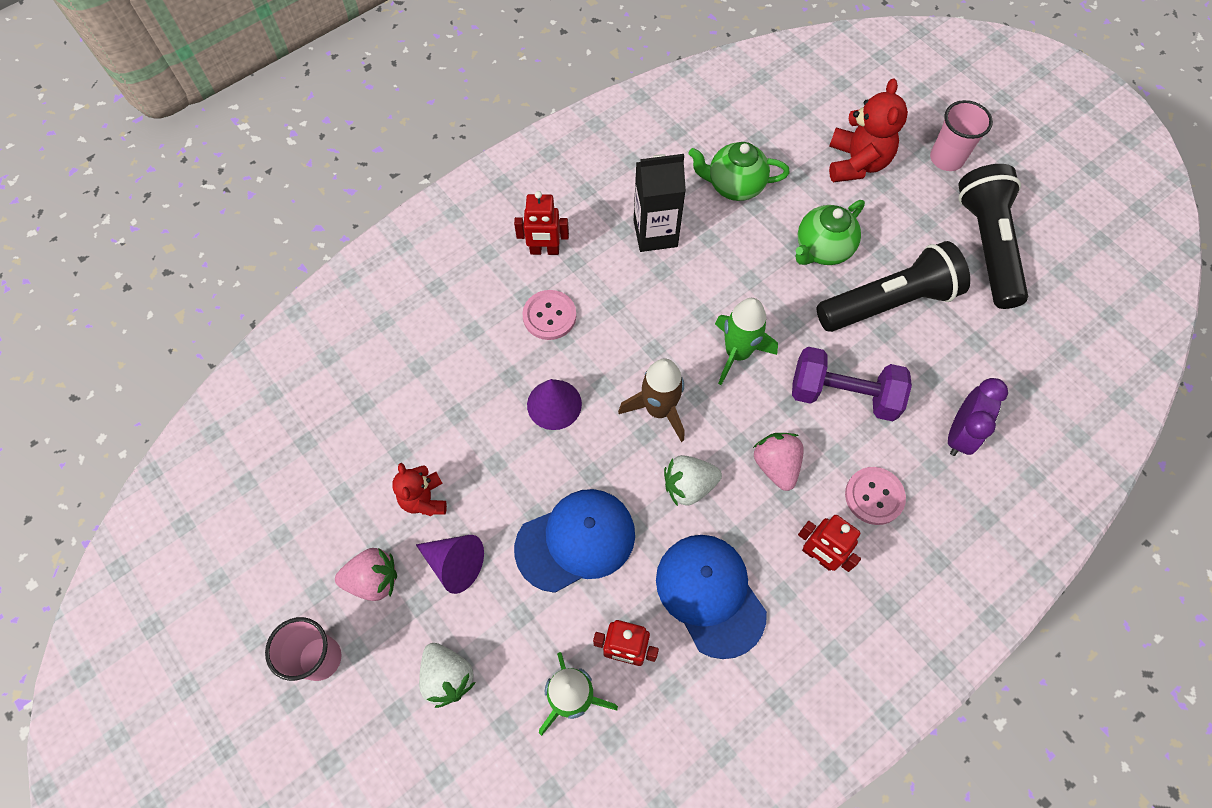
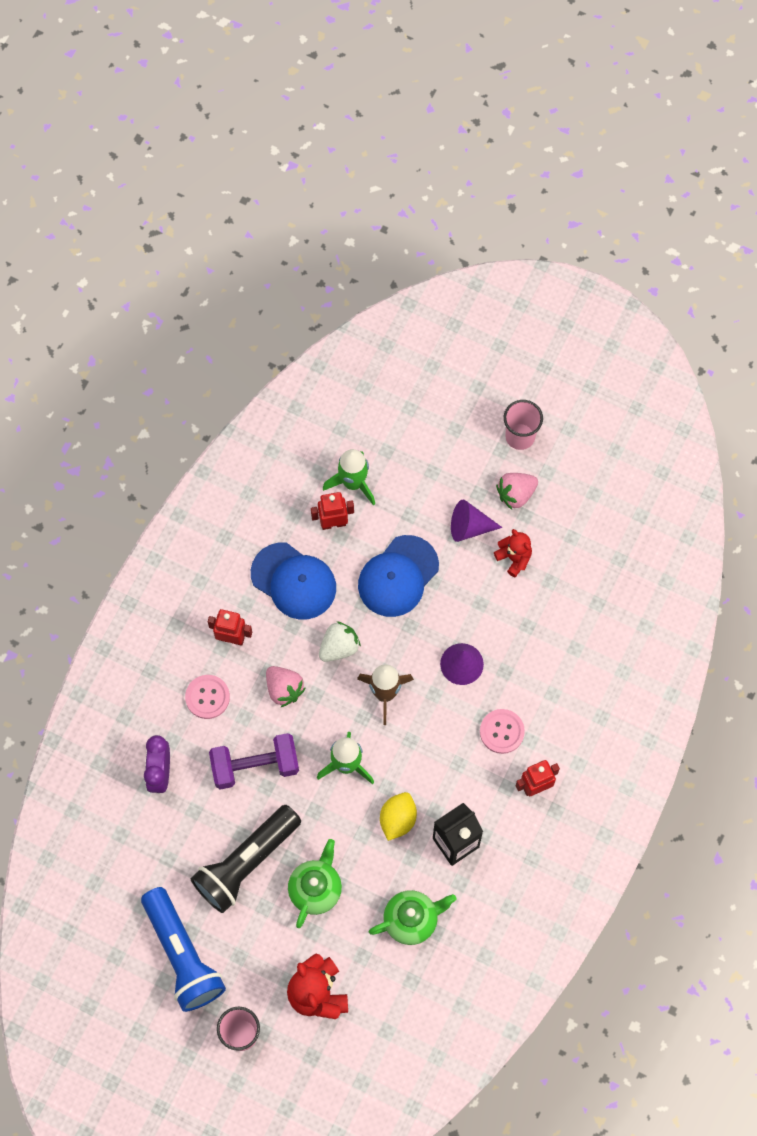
camera: 155 degrees right, 5 degrees up
white strawberry [419,643,476,708] -> none
black flashlight [958,164,1028,309] -> blue flashlight [141,887,226,1012]
none -> yellow lemon [380,792,417,841]

